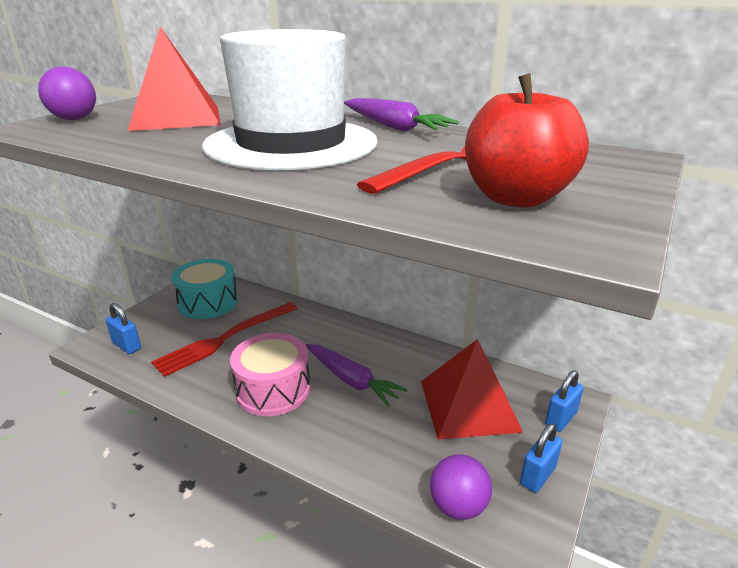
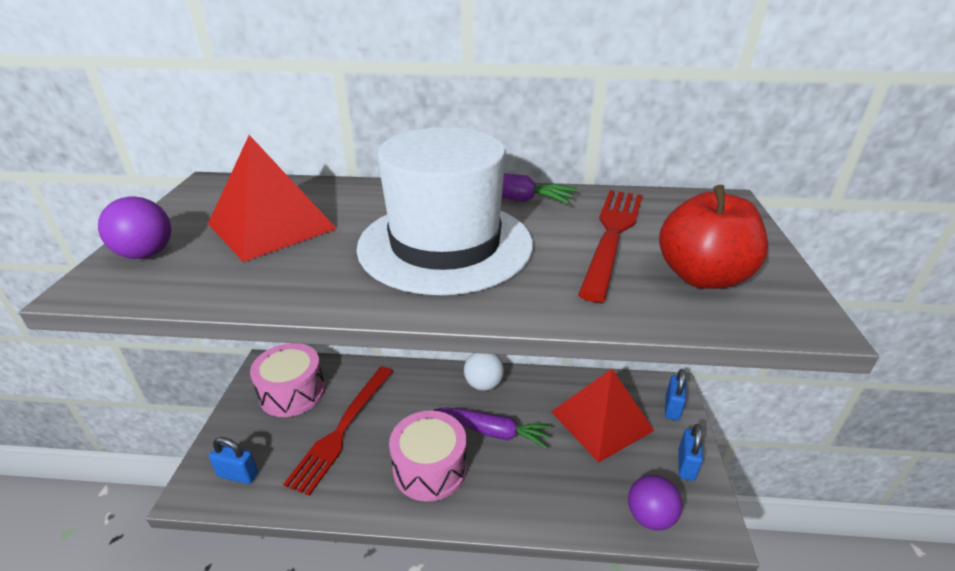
camera: 25 degrees left, 5 degrees up
turquoise drum [172,259,238,319] -> pink drum [250,343,325,417]
none -> white ball [464,353,504,391]

